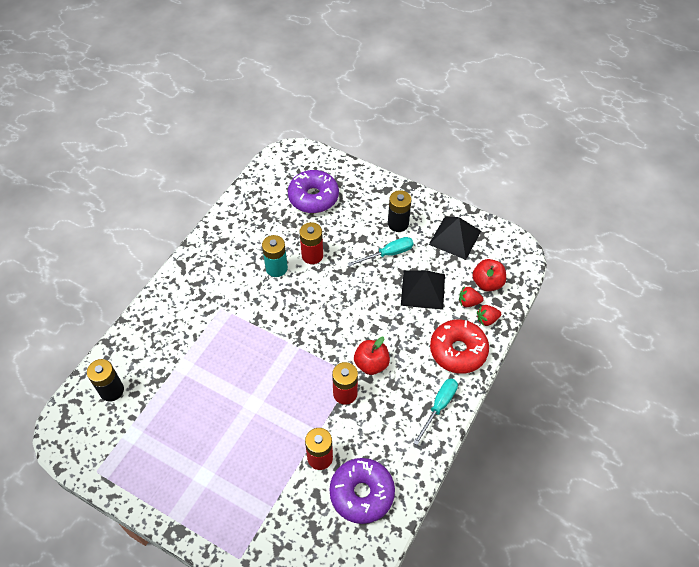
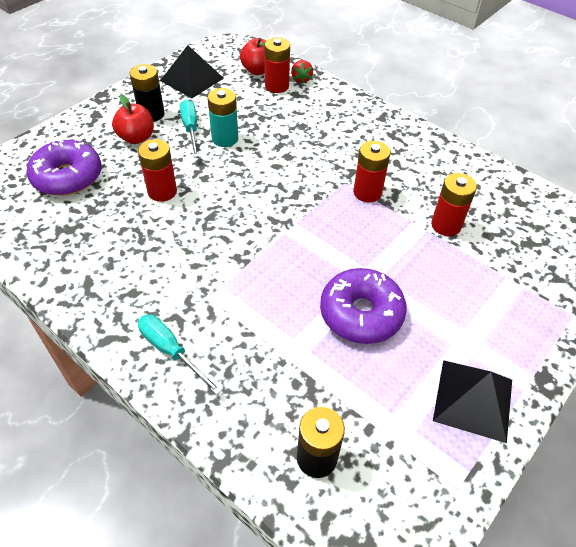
camera: 80 degrees left, 5 degrees down
turquoise battery [262,235,288,277] -> turquoise battery moved to [207,88,238,147]
purple donut [329,458,395,524] -> purple donut moved to [320,268,407,344]
red apple [354,337,390,375] -> red apple moved to [112,94,154,144]
black pyramid [401,270,445,310] -> black pyramid moved to [433,360,512,443]
turquoise screwdriver [413,378,458,445] -> turquoise screwdriver moved to [138,315,222,395]
red donut [430,319,489,374] -> none
red strawberry [459,287,483,307] -> red battery [265,38,290,93]

